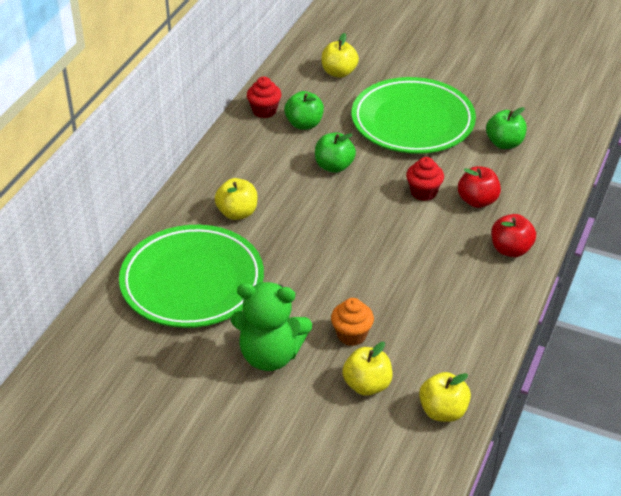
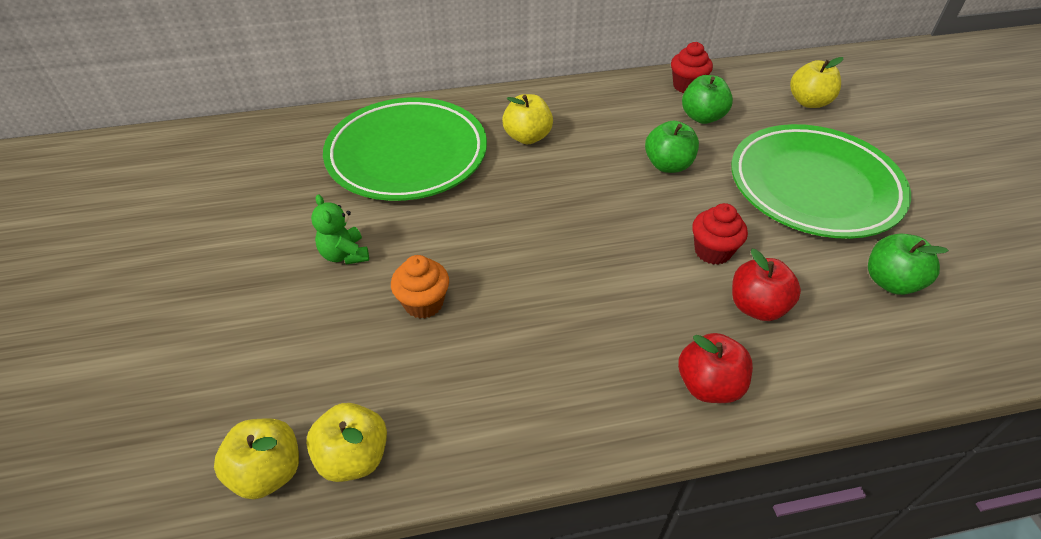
camera: 55 degrees right, 5 degrees up
green teddy bear [231,282,312,371] -> green teddy bear [311,194,369,264], size x0.54
yellow apple [342,342,392,396] -> yellow apple moved to [214,418,299,499]

